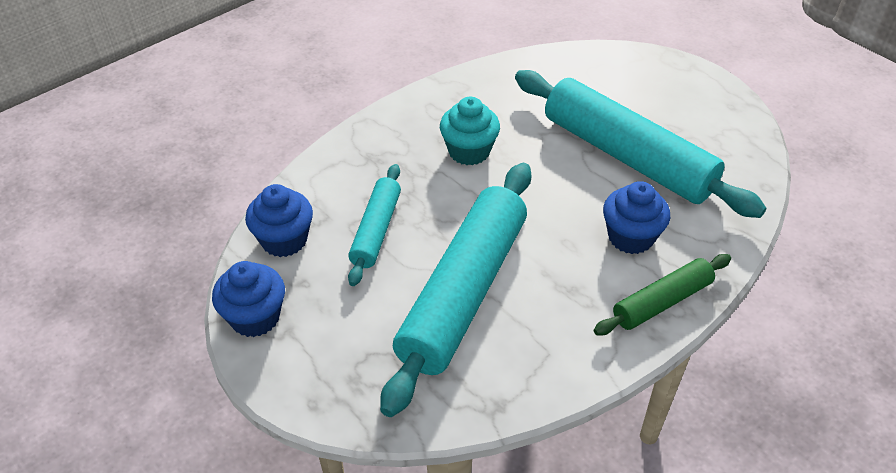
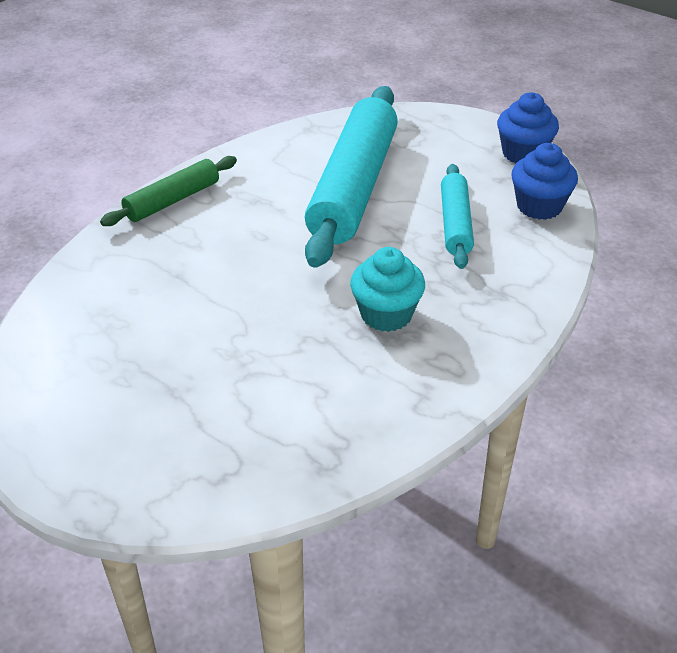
camera: 170 degrees right, 5 degrees down
turquoise rolling pin [515,70,766,218] -> none
blue cupcake [603,181,670,254] -> none

